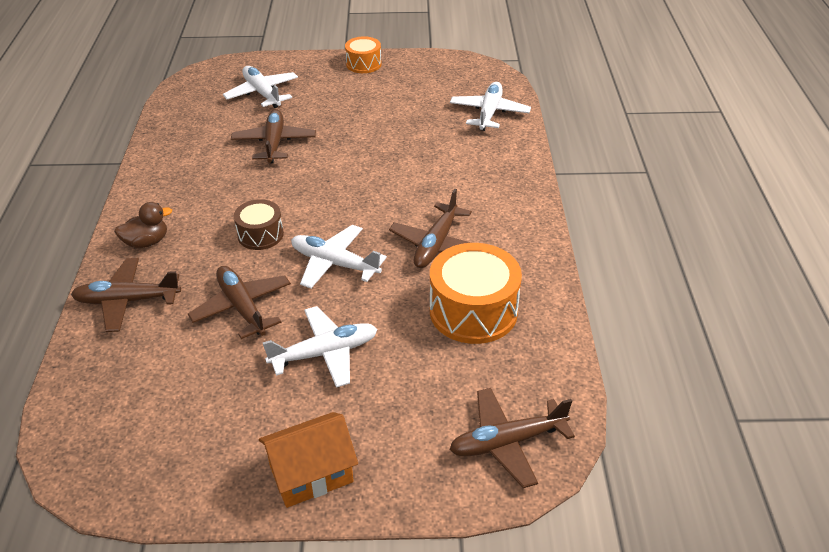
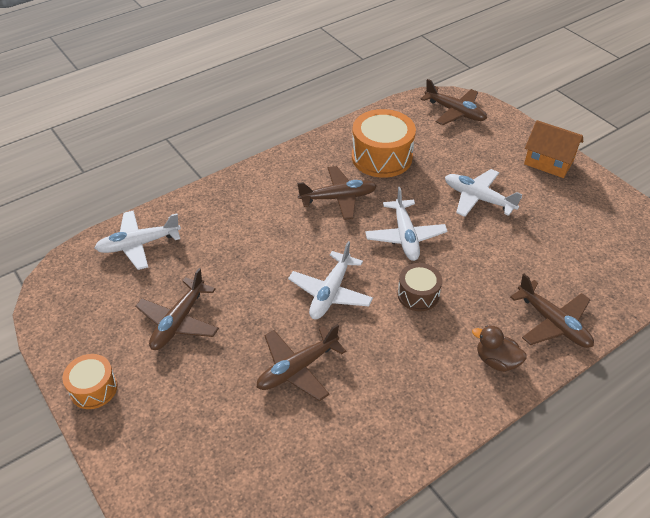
camera: 125 degrees left, 5 degrees up
brown plane [188,266,291,339] -> brown plane moved to [135,268,219,350]
white plane [223,66,298,108] -> white plane moved to [288,241,373,319]

